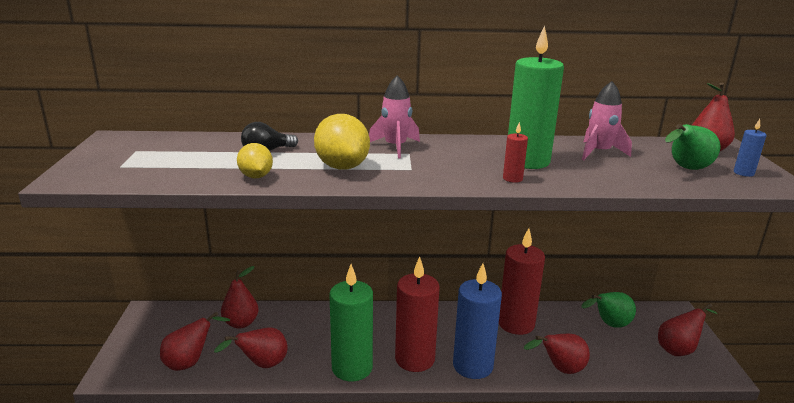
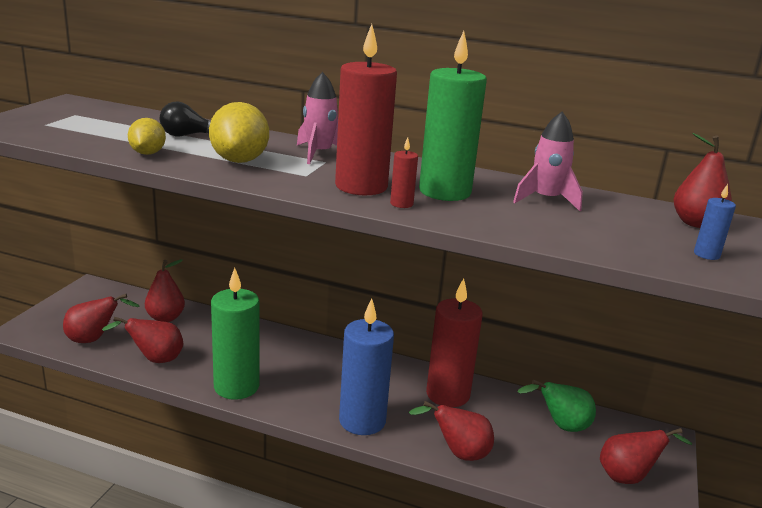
camera: 20 degrees right, 0 degrees up
red candle [395,257,440,372] -> red candle moved to [335,24,397,195]
green pear [665,124,721,170] -> none

